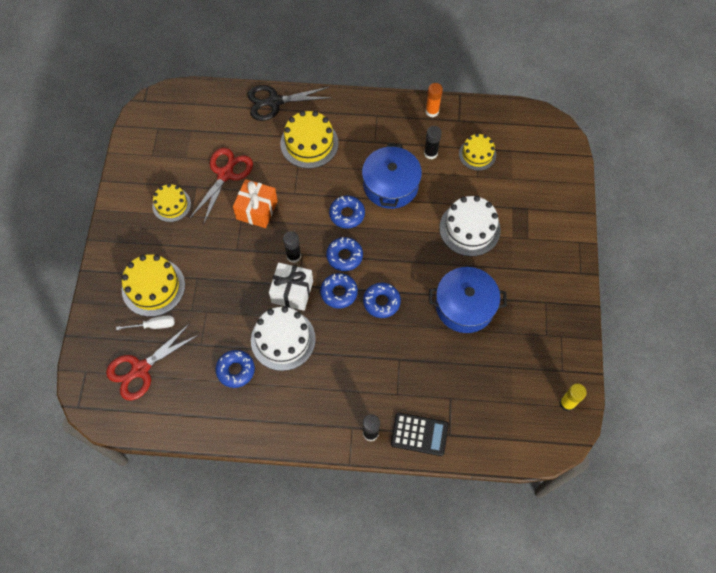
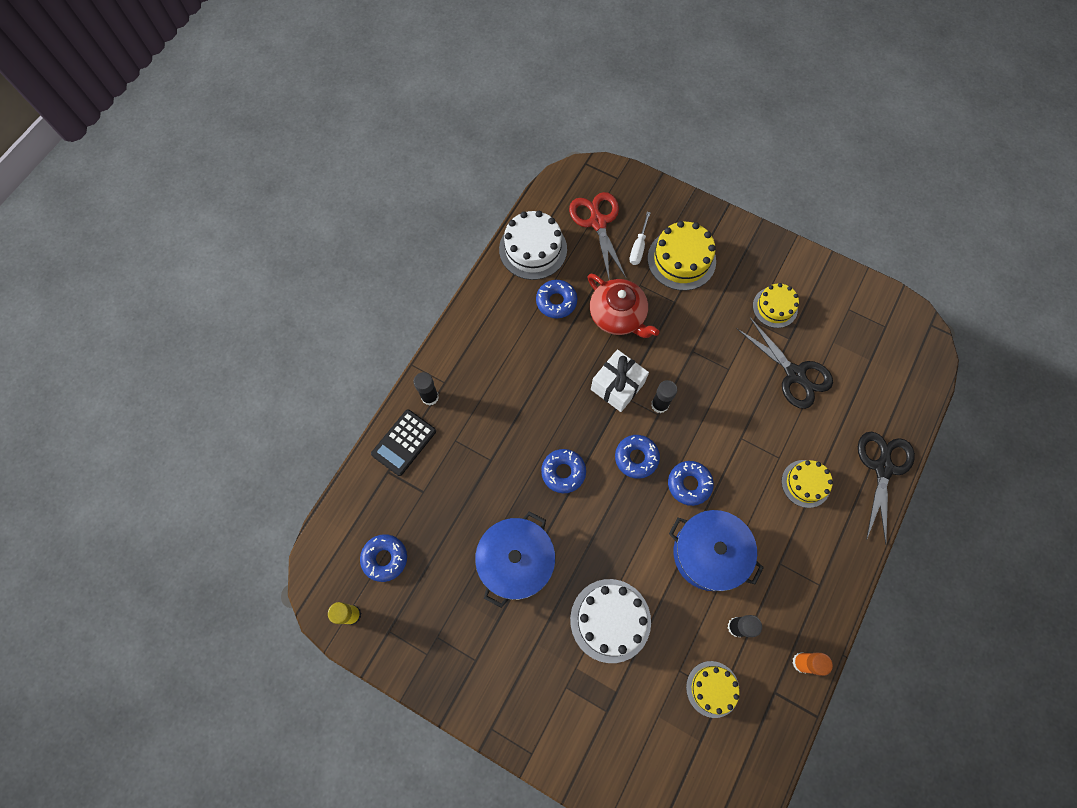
camera: 115 degrees right, 5 degrees up
red scissors [189,148,253,225] -> black scissors [737,317,833,409]
orange gift [233,179,278,228] -> none
white cake [251,306,316,371] -> white cake moved to [499,211,567,280]
yellow cake [280,111,339,169] -> yellow cake [781,460,833,508], size x0.64
blue donut [320,273,358,309] -> blue donut moved to [360,534,407,582]
none -> red teapot [588,273,659,338]

